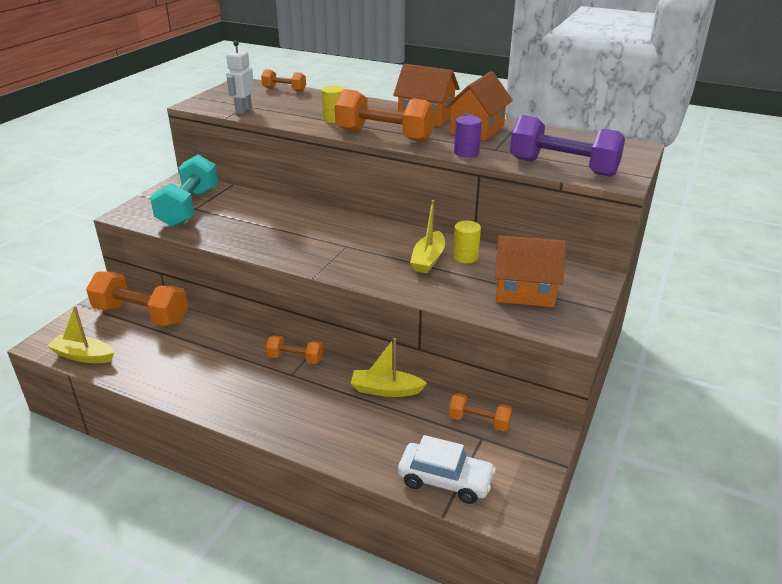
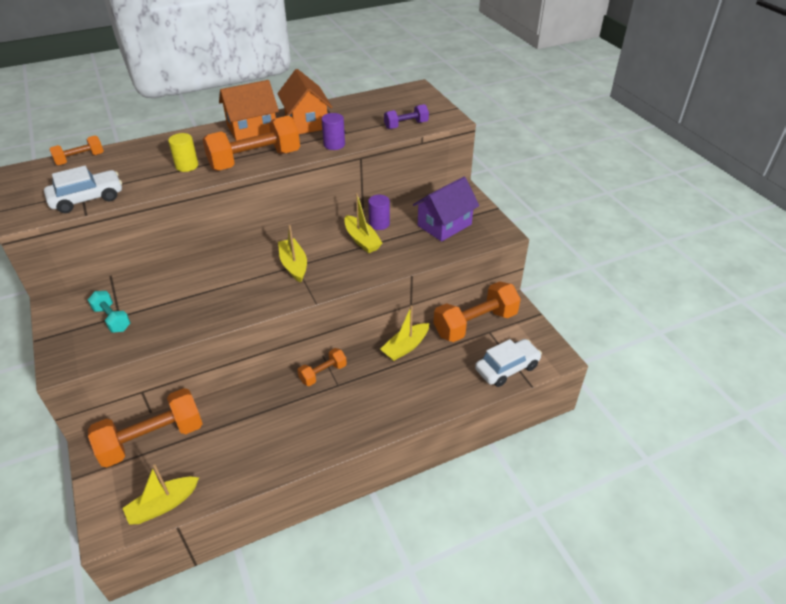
camera: 50 degrees left, 10 degrees up
turquoise dumbbell [150,155,218,227] -> turquoise dumbbell [88,291,131,333], size x0.52
white robot [226,41,254,114] -> white car [44,166,122,213]
orange dumbbell [449,393,512,431] -> orange dumbbell [434,281,521,342], size x1.91
yellow cylinder [453,221,481,263] -> purple cylinder [368,195,390,230]
orange house [495,235,566,307] -> purple house [413,177,479,242]
purple dumbbell [510,115,625,177] -> purple dumbbell [384,104,429,129], size x0.52
none -> yellow boat [278,225,307,283]

